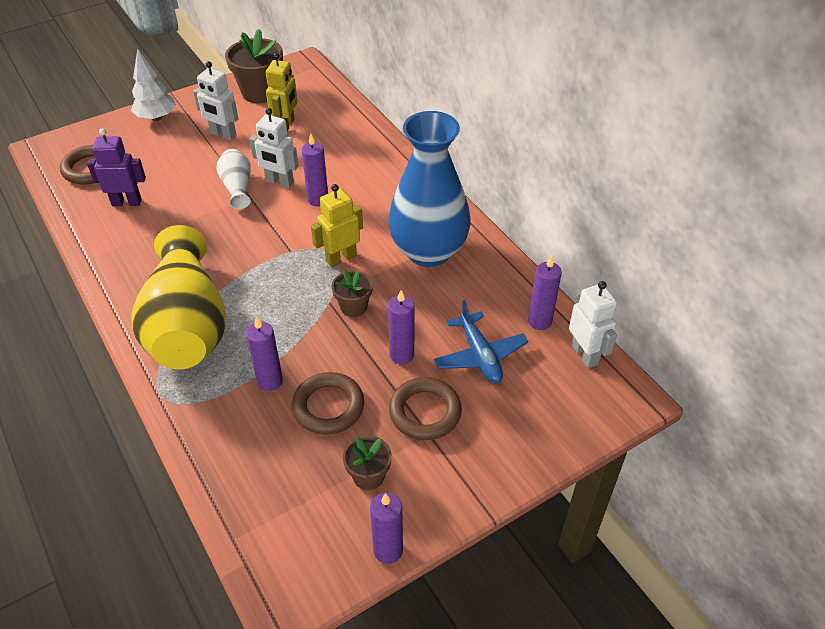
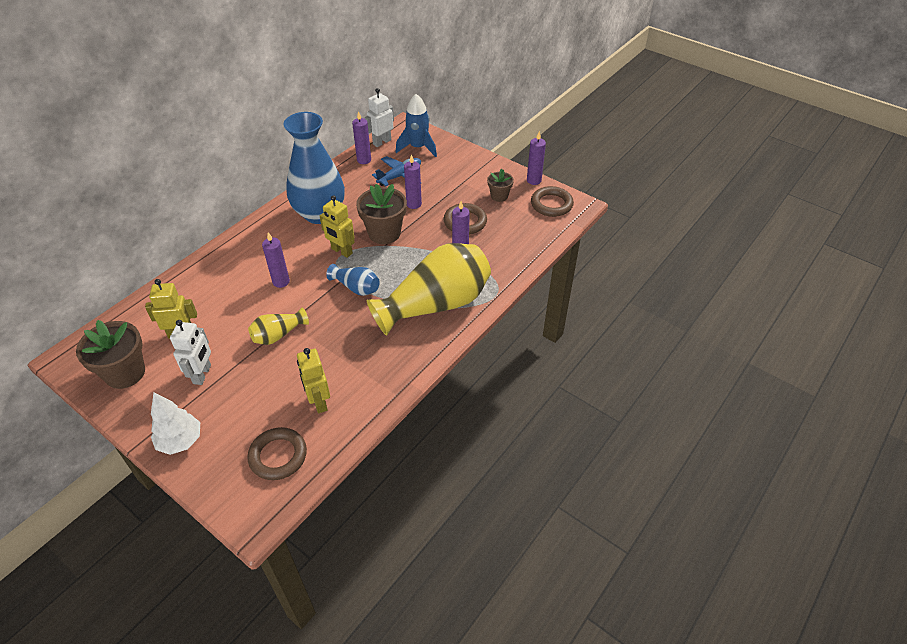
camera: 110 degrees left, 0 degrees up
purple robot [87,128,146,206] -> yellow robot [297,348,330,413]
white vase [217,149,251,209] -> yellow vase [248,308,309,345]
white robot [249,108,298,188] -> none
brown flower pot [332,269,373,317] -> brown flower pot [356,184,407,244], size x1.78
brown ring [389,377,462,440] -> brown ring moved to [531,186,574,217]
none -> blue vase [326,264,380,296]
none -> blue rocket [396,94,437,157]

